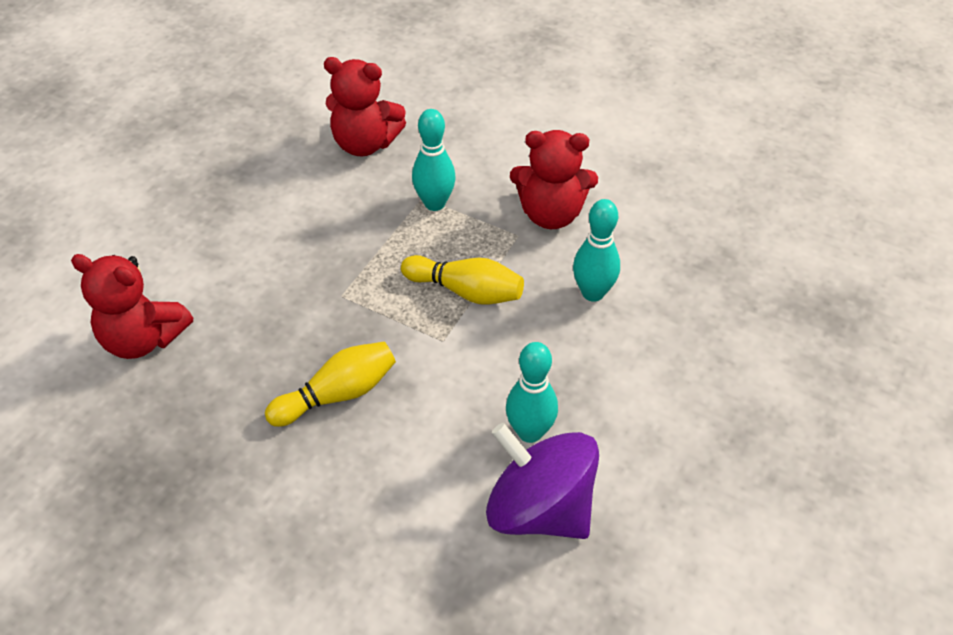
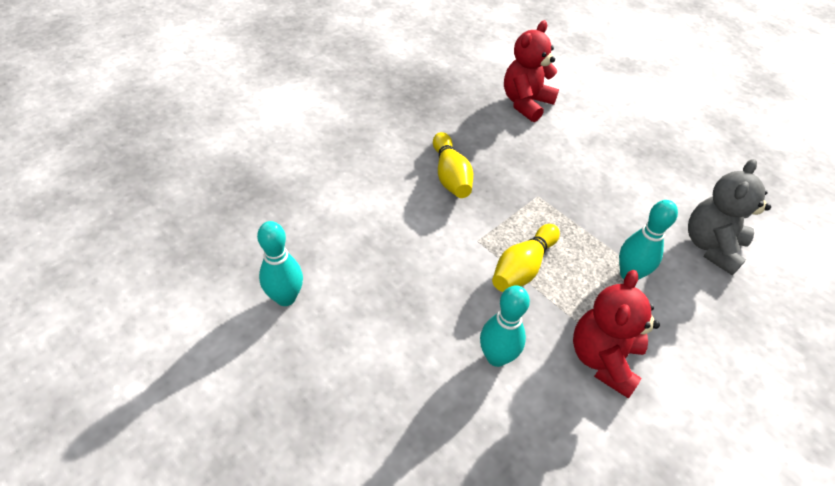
camera: 105 degrees right, 0 degrees up
red teddy bear [324,57,406,156] -> grey teddy bear [688,159,771,276]
purple spinning top [486,423,599,539] -> none
turquoise bowling pin [506,342,558,443] -> turquoise bowling pin moved to [257,221,303,306]

